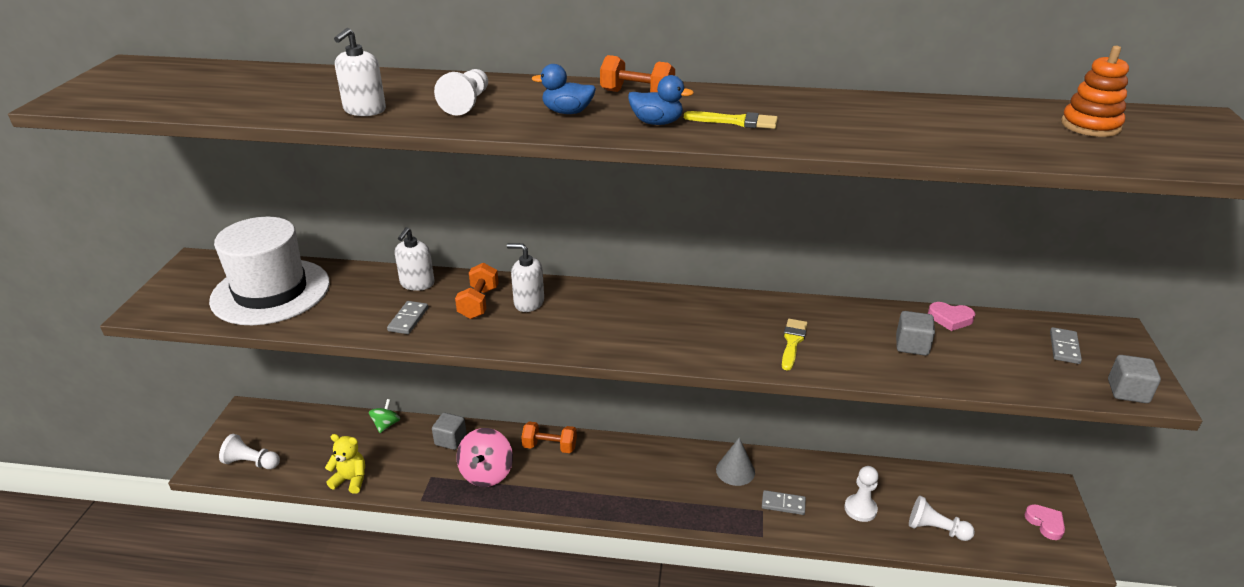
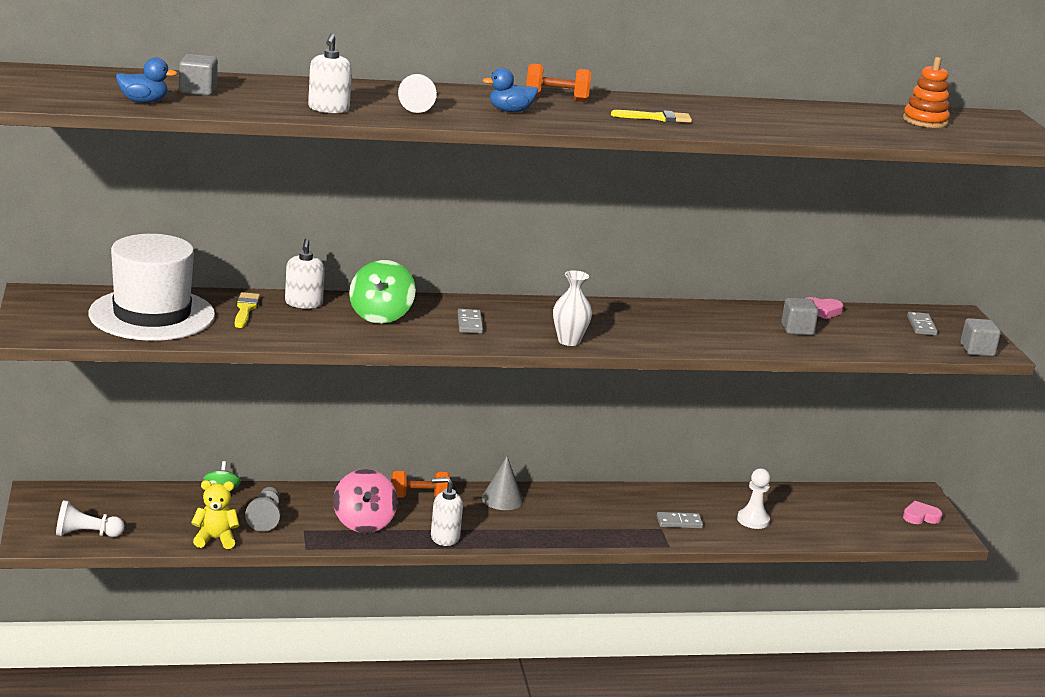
camera: 20 degrees left, 10 degrees down
grey domino [387,301,428,334] -> grey domino moved to [457,309,483,334]
grey cube [432,413,467,450] -> grey cube moved to [179,54,218,96]
orange dumbbell [455,263,499,319] -> green spinning top [349,260,416,324]
white soap dispenser [507,243,544,312] -> white soap dispenser moved to [431,477,463,546]
blue duck [628,75,694,125] -> blue duck moved to [116,57,178,103]
grey cone [716,438,755,486] -> grey cone moved to [482,456,523,510]
yellow brush [782,319,808,371] -> yellow brush moved to [235,292,260,328]
white pawn [909,496,975,541] -> none
pink heart [1024,504,1065,540] -> pink heart turned 60 degrees counterclockwise [903,501,943,524]
none -> grey pawn [245,487,280,532]
none -> white vase [553,270,592,346]

